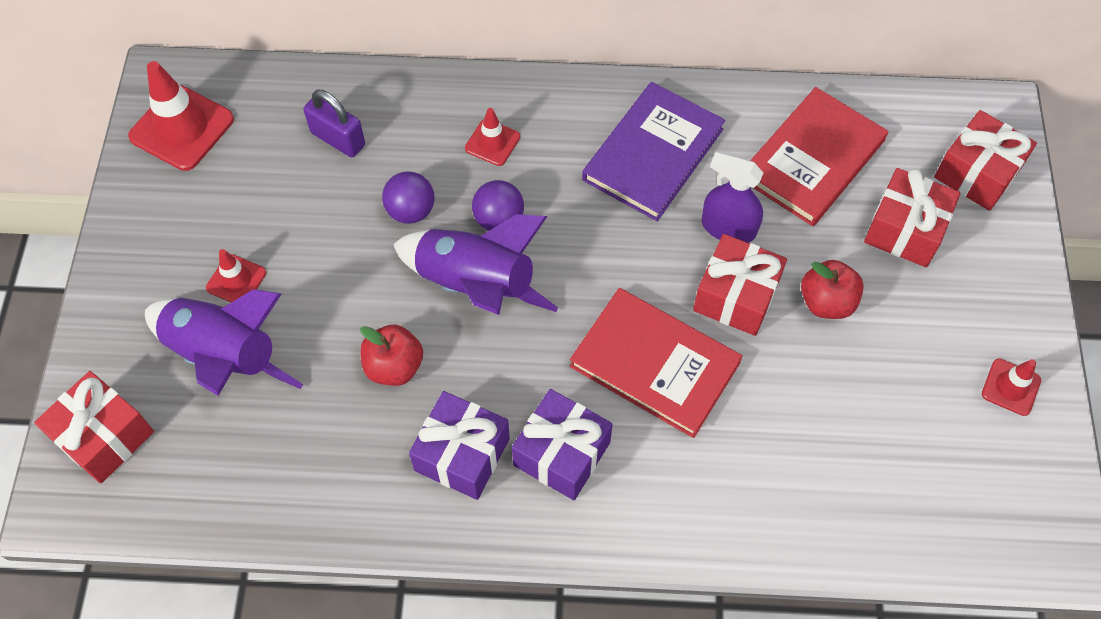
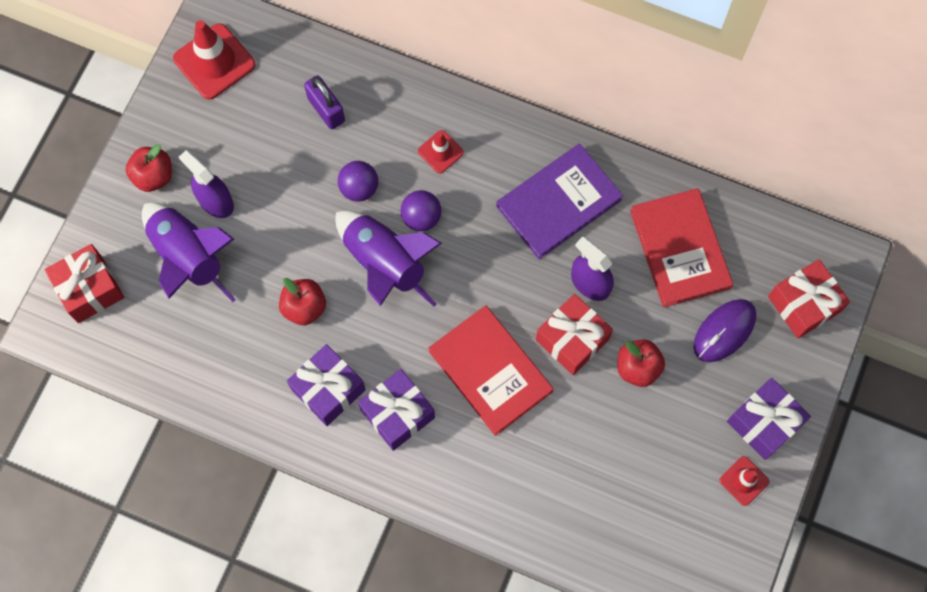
camera: 20 degrees right, 10 degrees up
red traffic cone [206,249,266,302] -> purple spray bottle [179,150,234,218]
red book [750,87,888,226] -> red book turned 75 degrees counterclockwise [630,188,733,308]
red gift [864,168,961,267] -> purple mouse [694,299,756,362]
none -> red apple [125,144,172,192]
none -> purple gift [727,378,811,460]

